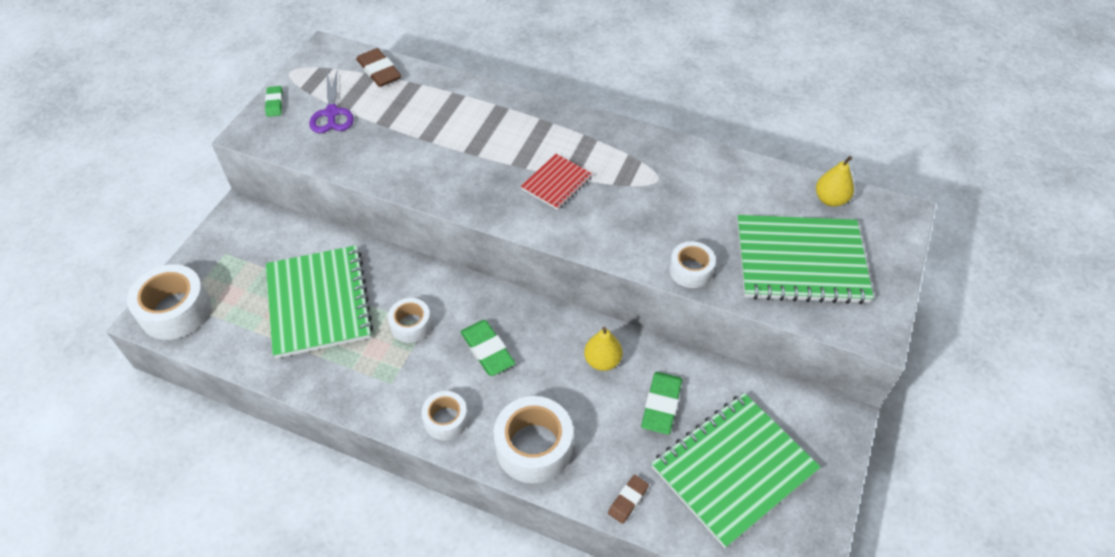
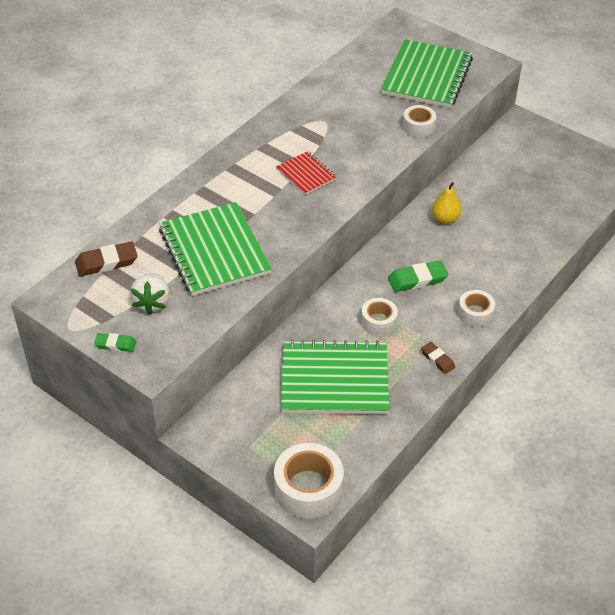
camera: 75 degrees left, 5 degrees down
purple scissors [309,71,354,133] -> white strawberry [130,273,170,315]
white tape [494,396,573,484] -> none
brown eraser [608,475,649,524] -> brown eraser moved to [421,342,455,374]
green eraser [641,372,682,435] -> none
green notebook [651,393,821,548] -> green notebook moved to [159,202,272,296]
yellow pear [816,156,854,207] -> none

